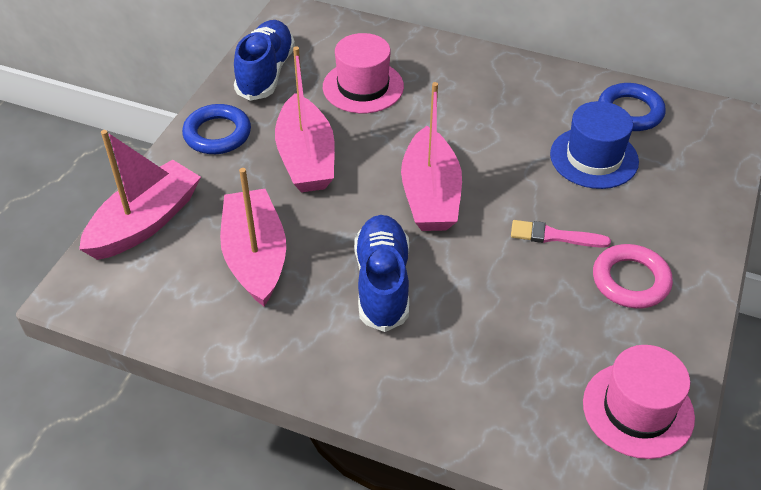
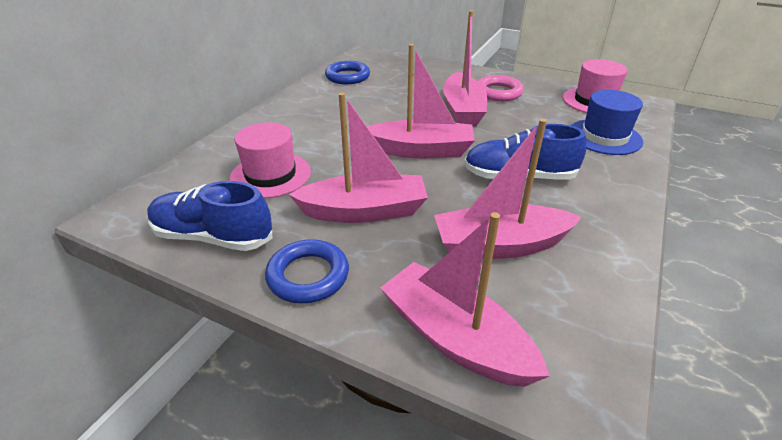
camera: 85 degrees left, 10 degrees down
pink brush [511,220,611,248] -> pink boat [443,10,487,126]
blue hat [550,101,639,189] -> blue hat moved to [571,90,643,155]

